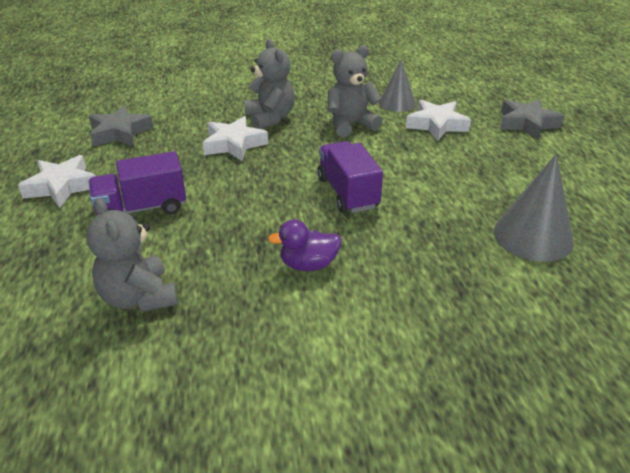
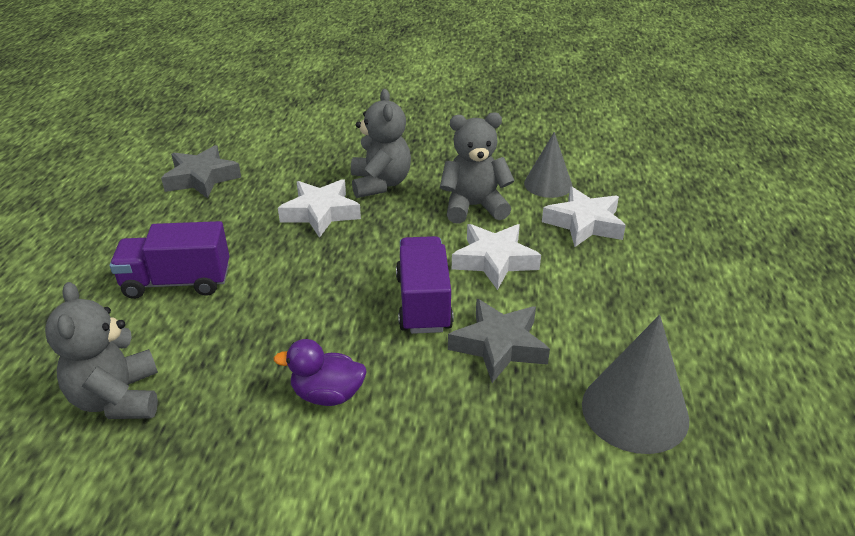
camera: 15 degrees right, 0 degrees up
white star [18,155,96,208] -> white star moved to [452,224,541,290]
grey star [500,99,564,139] -> grey star moved to [448,299,550,383]

